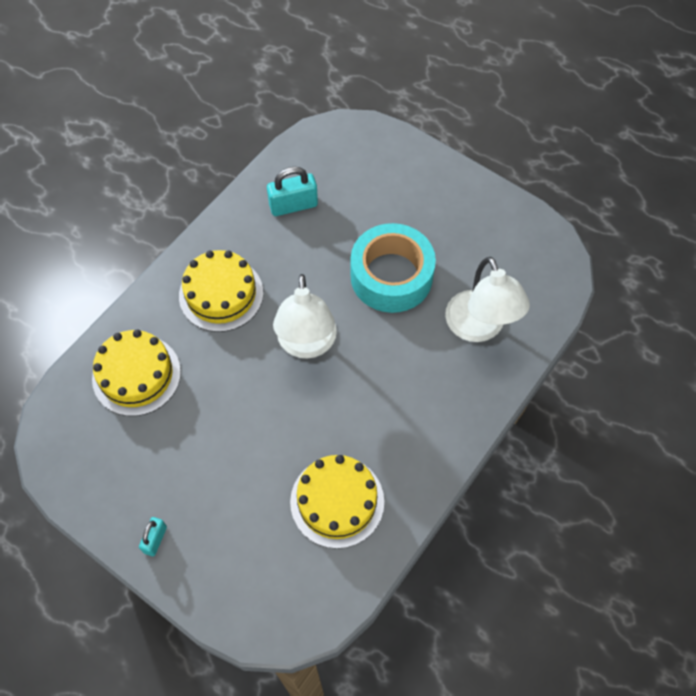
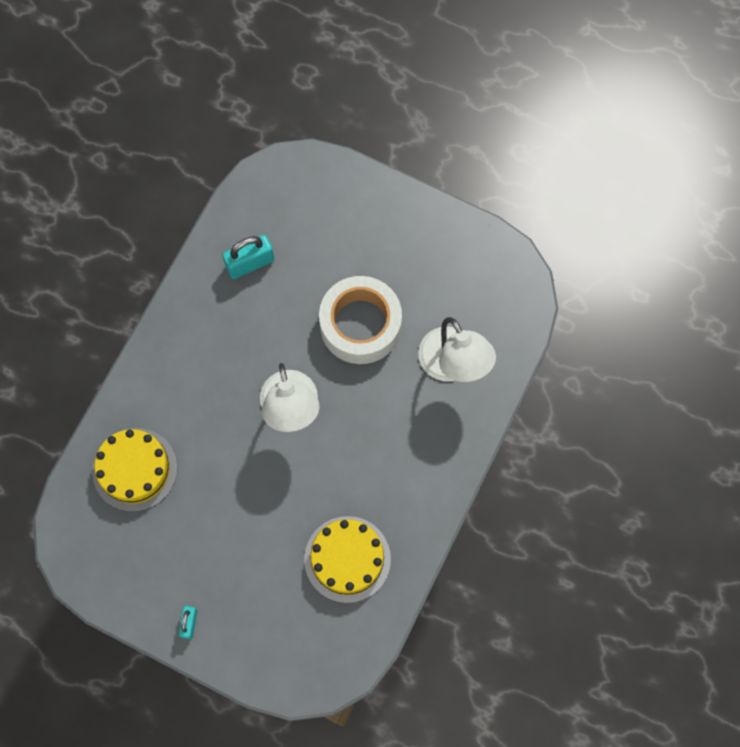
camera: 10 degrees left, 10 degrees up
yellow cake [179,250,263,332] -> none
turquoise tape [351,223,436,313] -> white tape [319,276,402,364]

